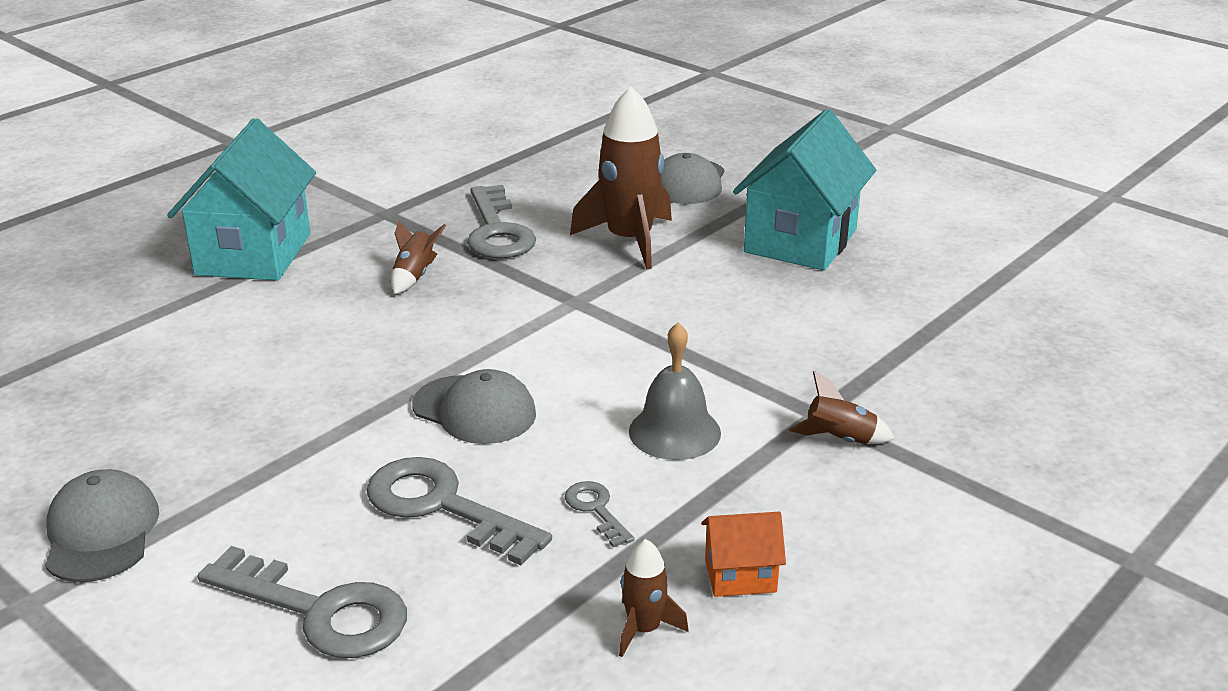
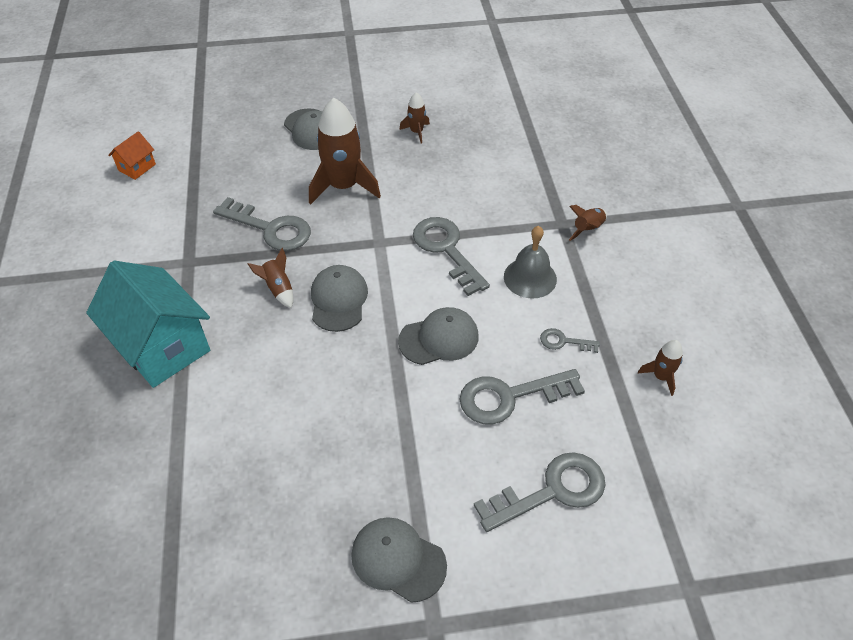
camera: 50 degrees left, 20 degrees up
orange house [701,512,786,597] -> orange house moved to [108,131,156,180]
turquoise house [733,109,876,271] -> brown rocket [399,92,430,144]
none -> grey cap [311,265,368,332]
none -> grey key [413,217,490,296]

